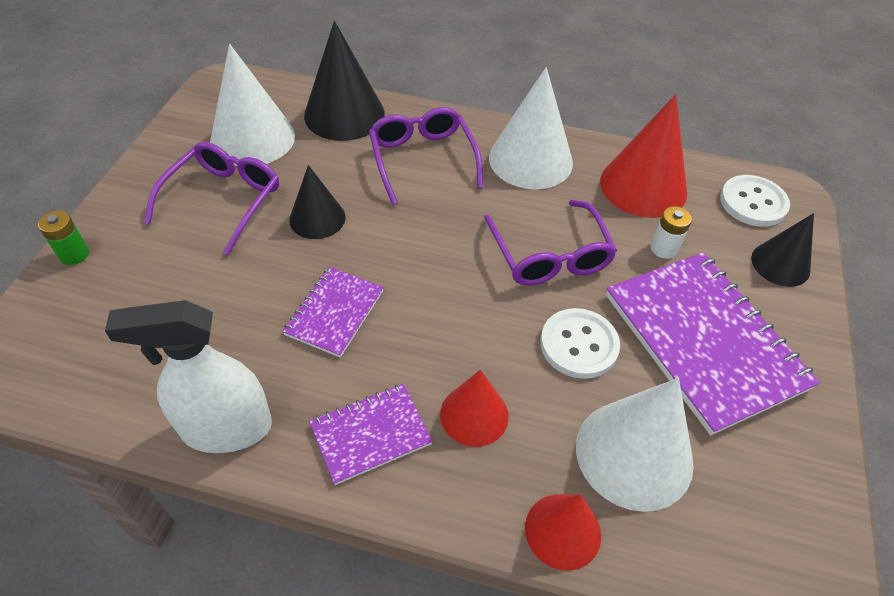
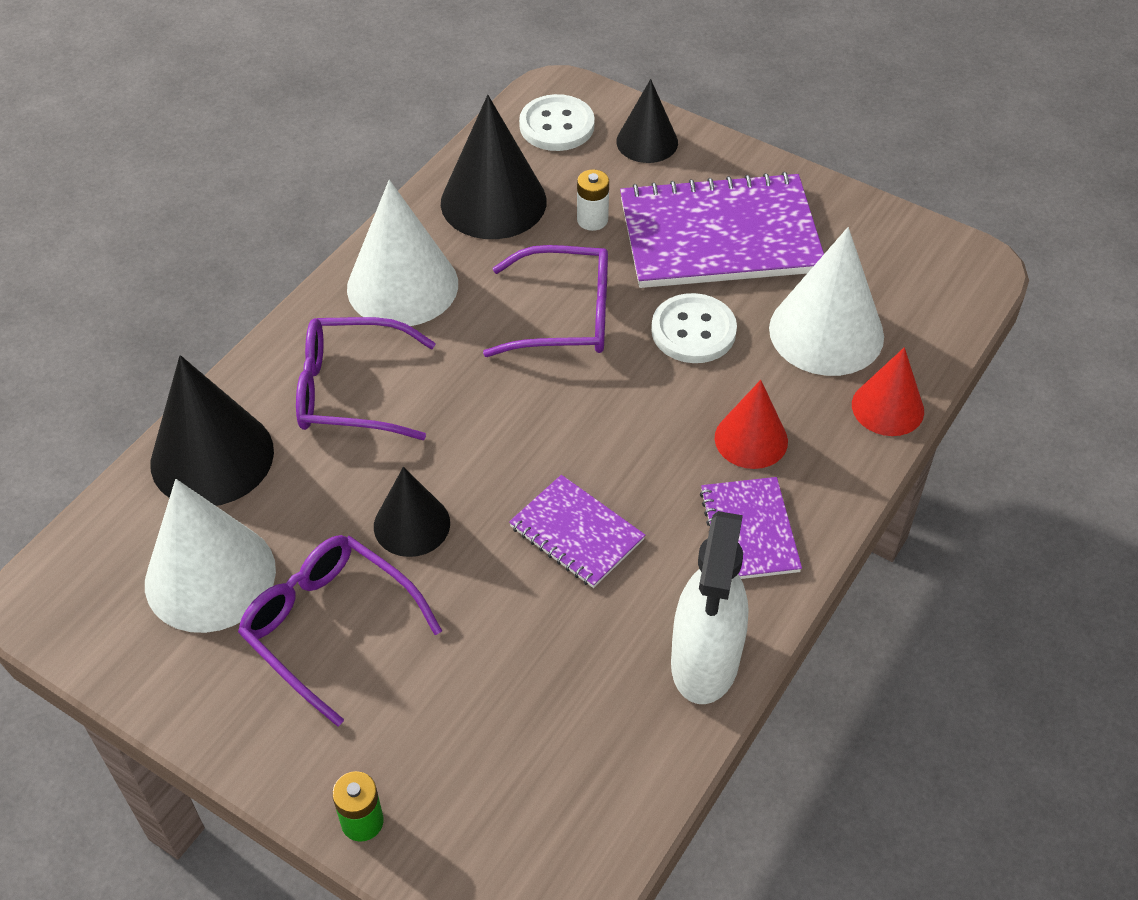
camera: 70 degrees left, 0 degrees up
red cone [600,94,687,218] -> black cone [441,95,547,239]

